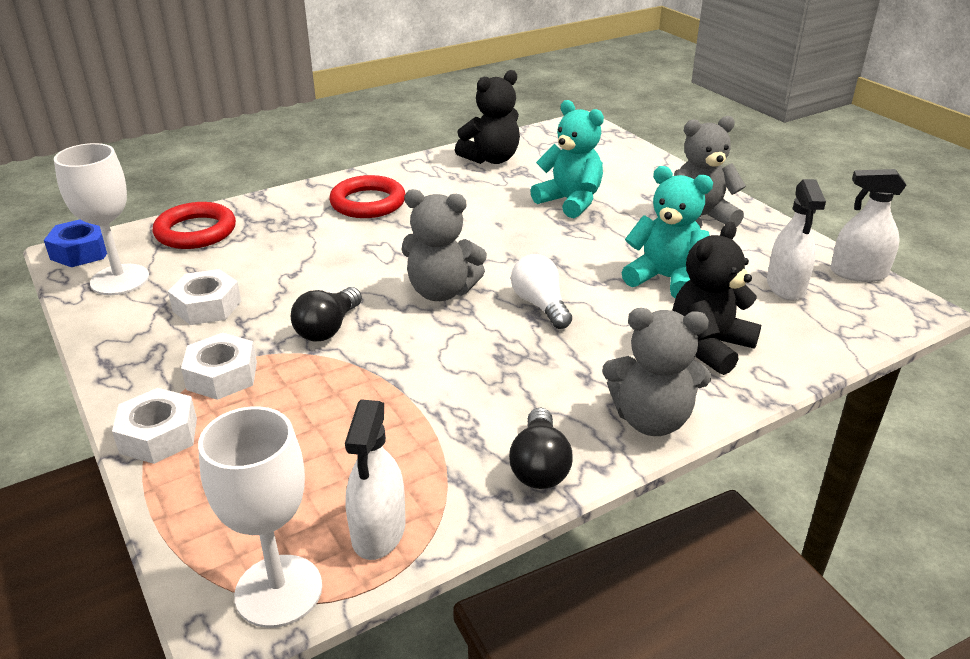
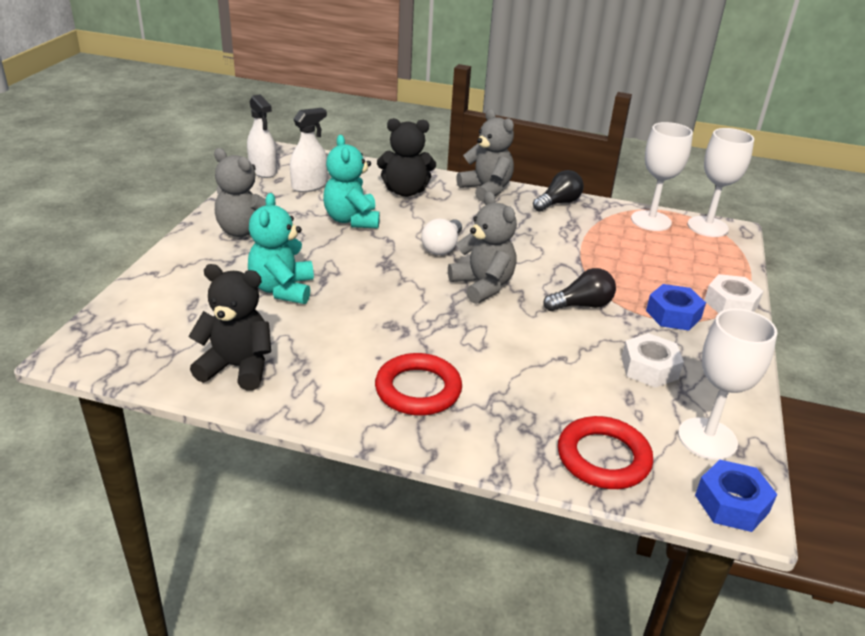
camera: 135 degrees left, 0 degrees up
white nut [181,333,257,400] -> blue nut [646,284,706,331]
white spray bottle [345,399,406,560] -> white goblet [631,122,693,231]

